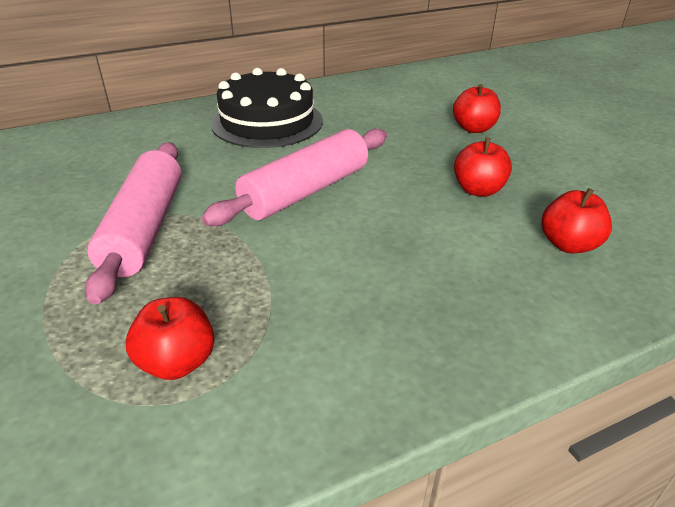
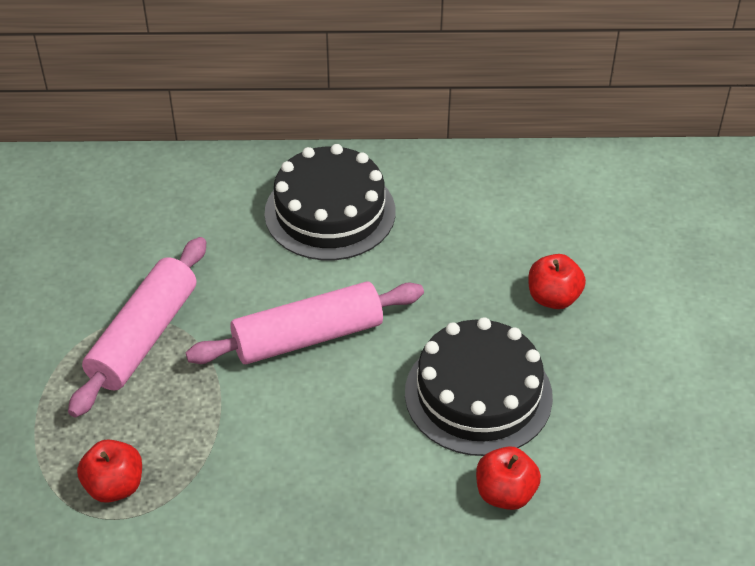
camera: 25 degrees right, 10 degrees up
red apple [454,138,512,197] -> black cake [405,317,553,456]

